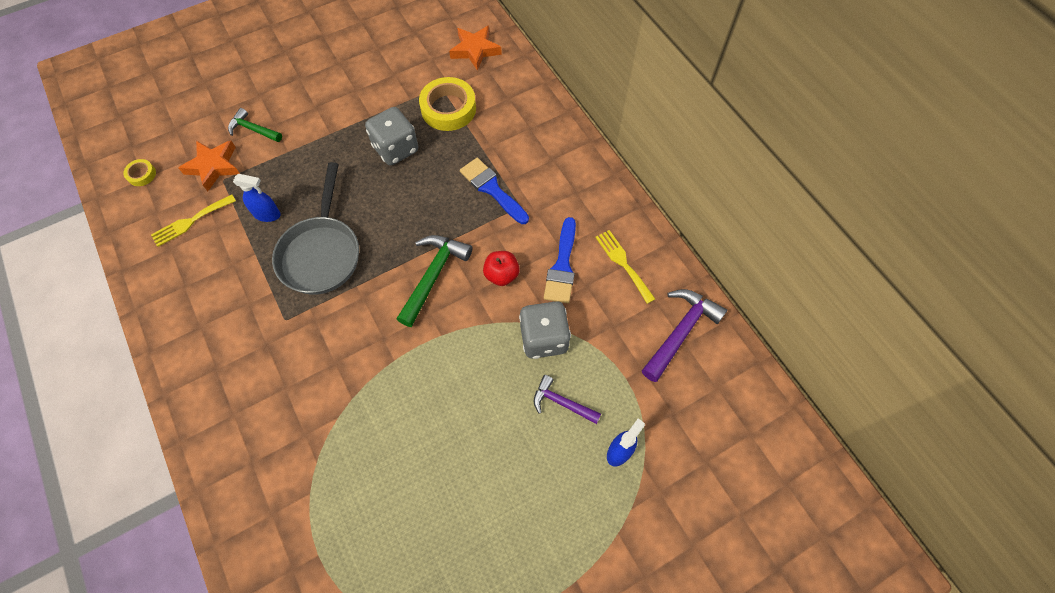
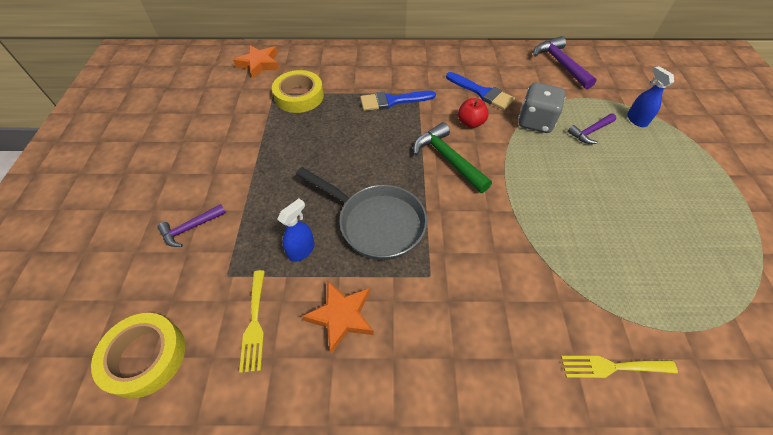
camera: 60 degrees left, 10 degrees down
yellow tape [123,159,156,186] -> yellow tape [91,313,185,399], size x2.11
orange star [178,140,240,191] -> orange star moved to [302,281,374,354]
green hammer [228,108,282,142] -> purple hammer [157,204,226,247]
grey dice [365,107,419,165] -> none
yellow fork [595,230,655,304] -> yellow fork moved to [561,356,678,378]

